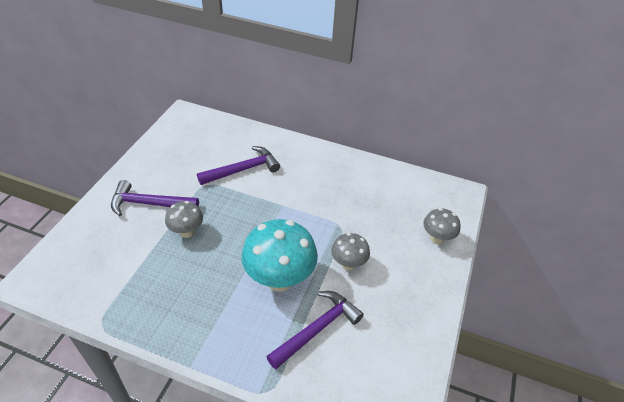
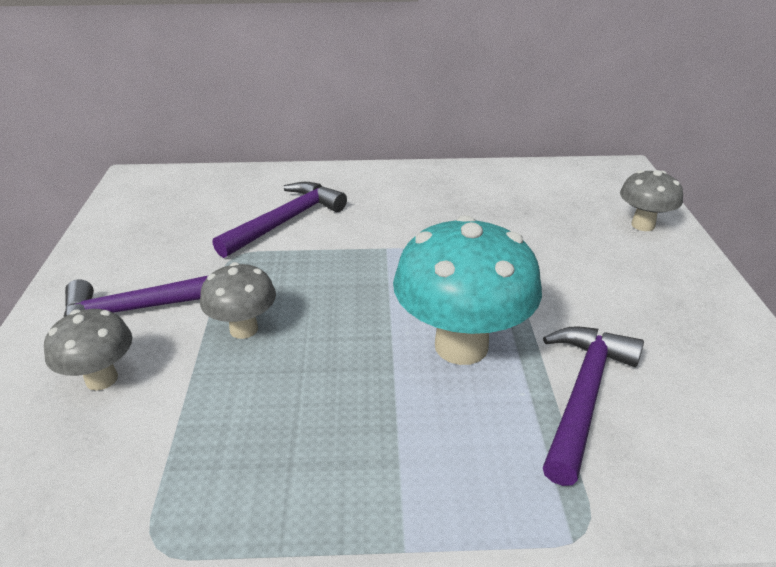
camera: 20 degrees left, 10 degrees down
grey mushroom [331,233,370,271] -> grey mushroom moved to [44,309,132,390]

